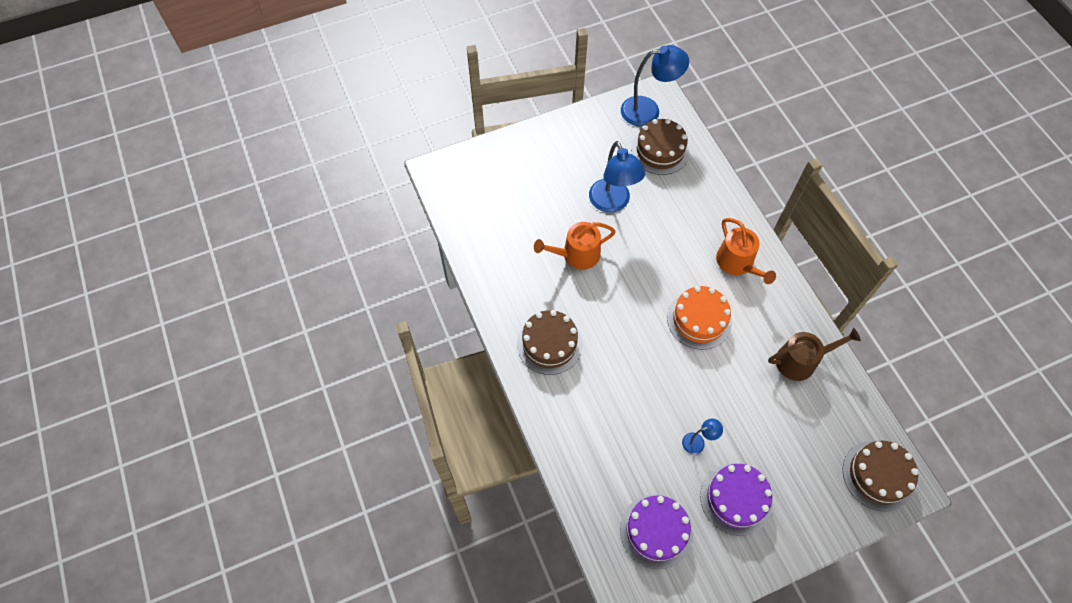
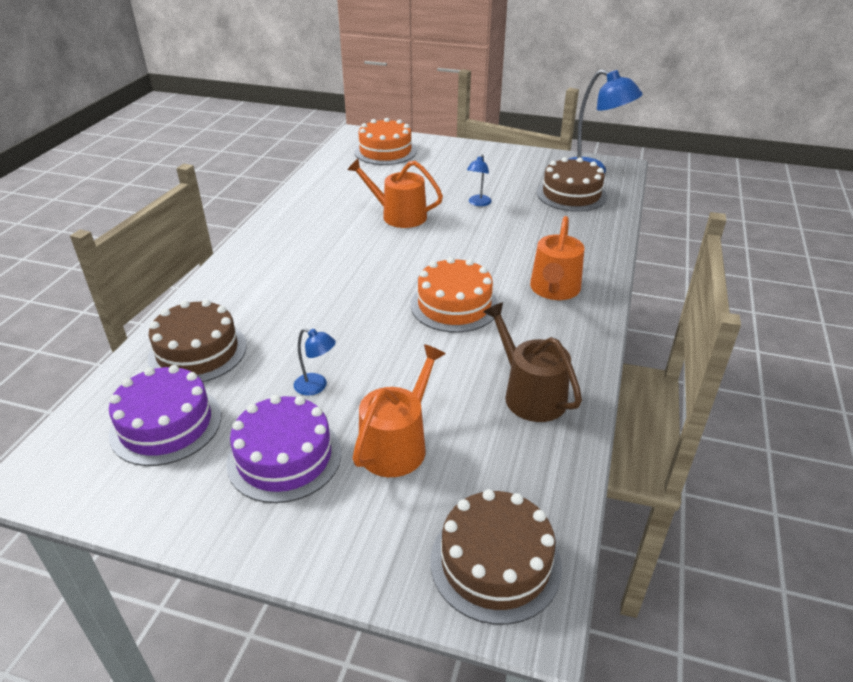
camera: 40 degrees right, 25 degrees down
brown cake [517,310,582,375] -> brown cake moved to [148,299,247,382]
blue lamp [589,141,645,213] -> blue lamp [467,154,491,206], size x0.47
brown watering can [768,328,861,381] -> brown watering can turned 150 degrees counterclockwise [483,302,582,422]
none -> orange watering can [353,344,446,477]
none -> orange cake [354,118,417,165]

